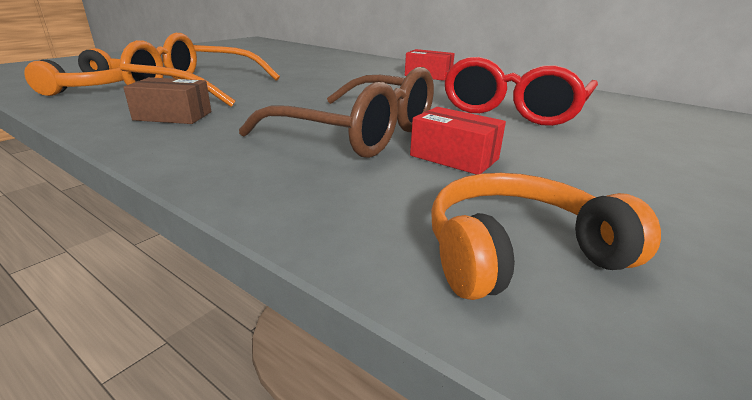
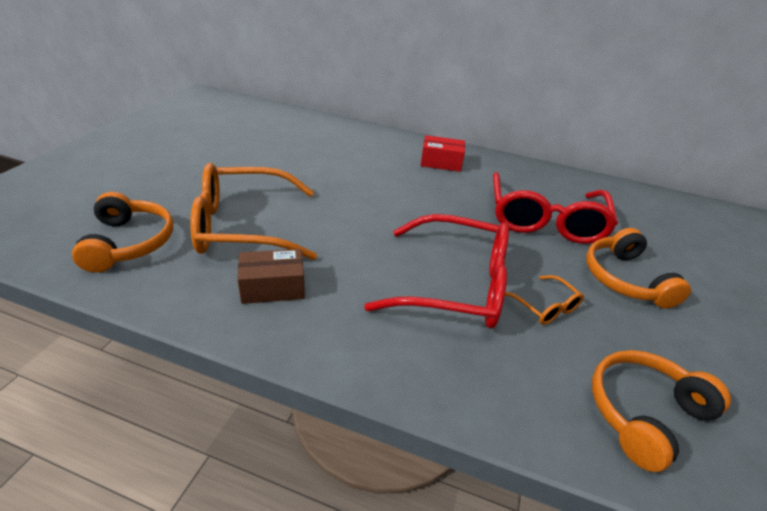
camera: 20 degrees left, 10 degrees up
brown glasses [239,67,434,158] -> red glasses [364,214,509,329]
red box [410,107,506,175] -> orange glasses [505,275,584,325]
none -> orange headphones [586,228,691,309]

